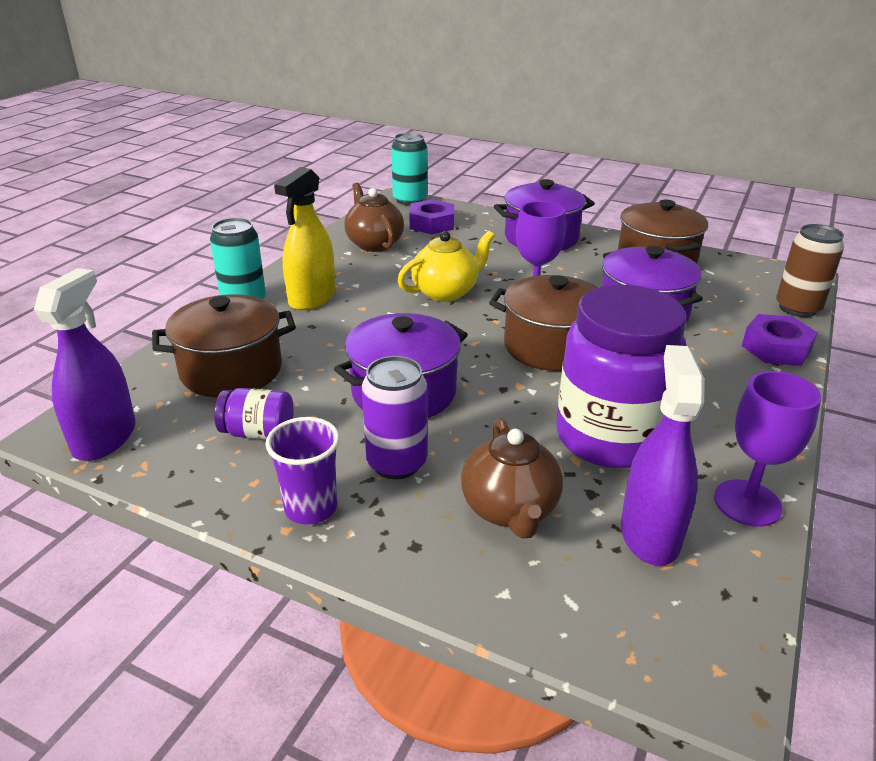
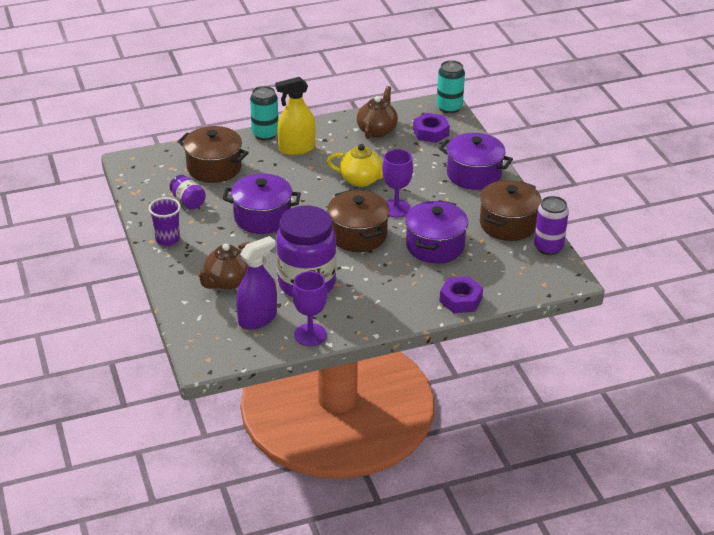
camera: 45 degrees right, 5 degrees up
purple spray bottle [34,268,136,461] -> none
purple can [362,356,427,479] -> purple can moved to [534,196,569,255]
brown can [776,224,844,317] -> none

